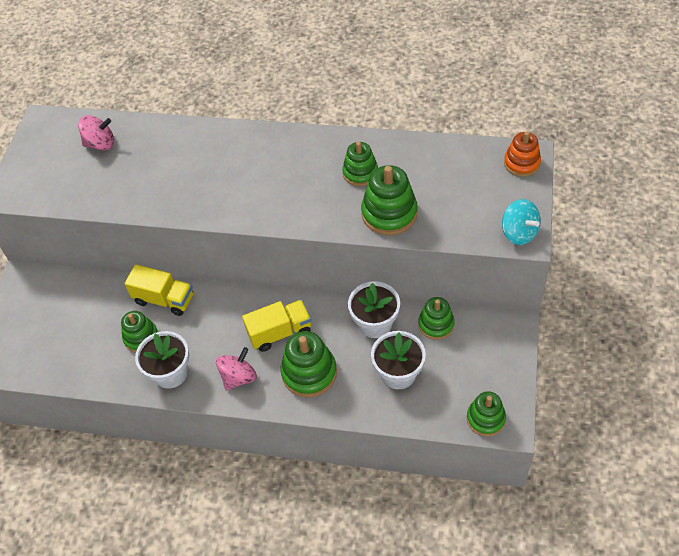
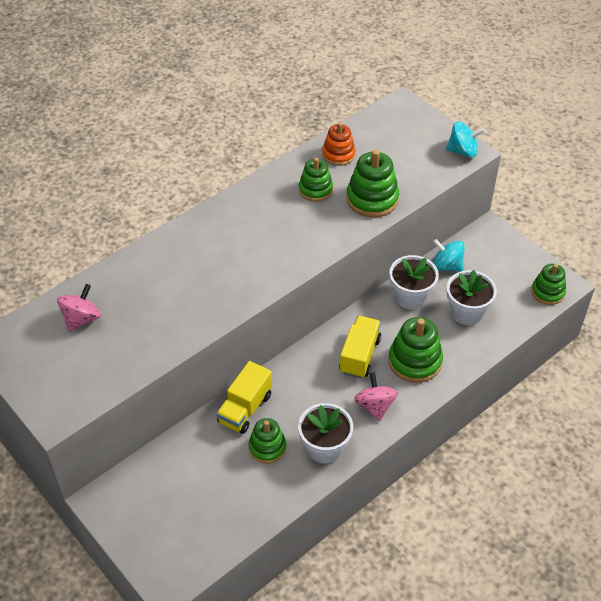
camera: 55 degrees left, 5 degrees down
yellow truck [124,264,193,316] -> yellow truck turned 150 degrees clockwise [216,361,272,434]
green stacking toy [418,297,455,340] -> turquoise spinning top [433,239,465,272]
orange stacking toy [504,131,541,177] -> orange stacking toy moved to [322,122,356,166]

